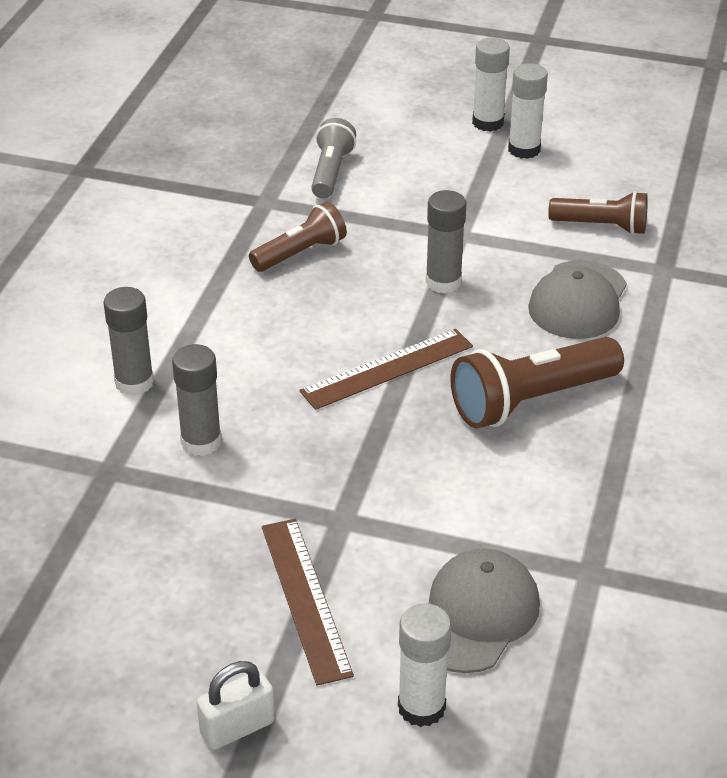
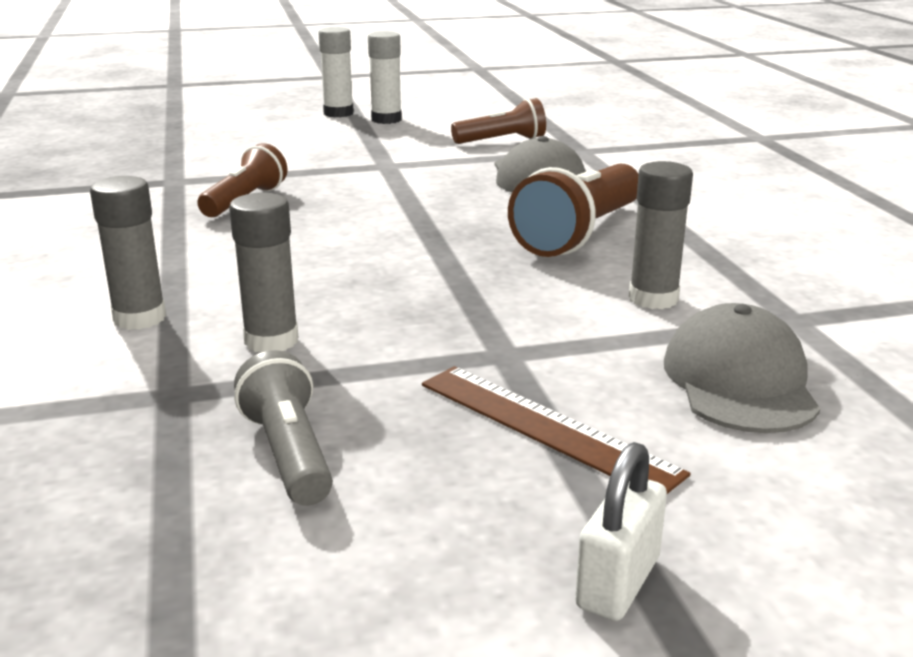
camera: 30 degrees left, 15 degrees down
brown ruler [299,329,473,410] -> none
grey flashlight [311,118,356,199] -> grey flashlight moved to [234,350,333,506]
white glue stick [398,603,451,727] -> none
grey glue stick [425,190,467,294] -> grey glue stick moved to [629,161,693,309]

